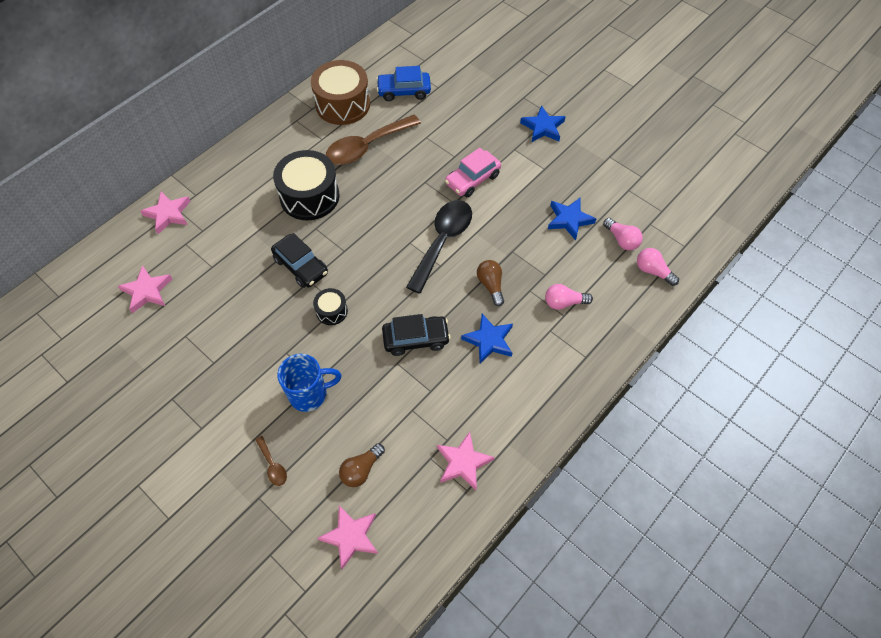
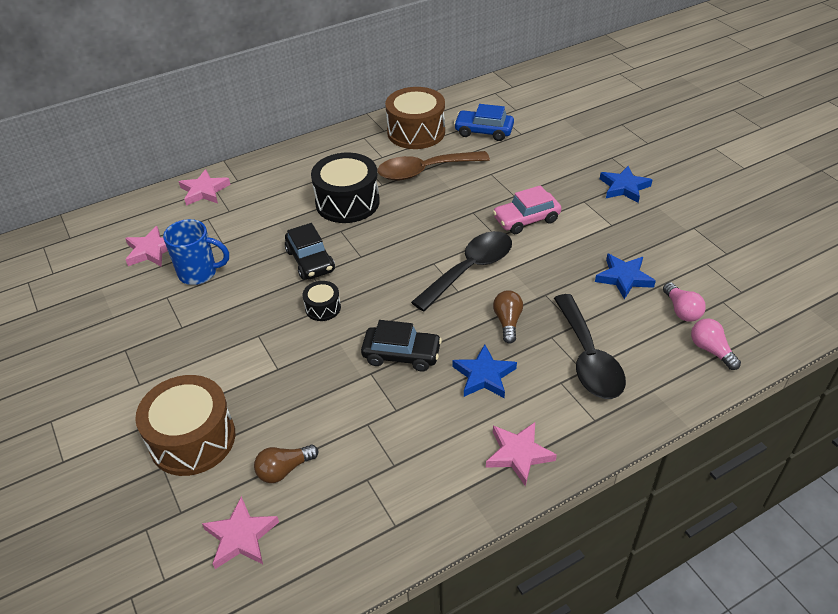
camera: 20 degrees right, 15 degrees down
brown spoon [255,436,287,486] -> brown drum [135,375,235,476]
blue mug [277,354,342,412] -> blue mug moved to [163,219,229,285]
pink star [437,432,494,490] -> pink star moved to [486,422,557,487]
pink light bulb [545,284,593,310] -> black spoon [554,294,626,399]

